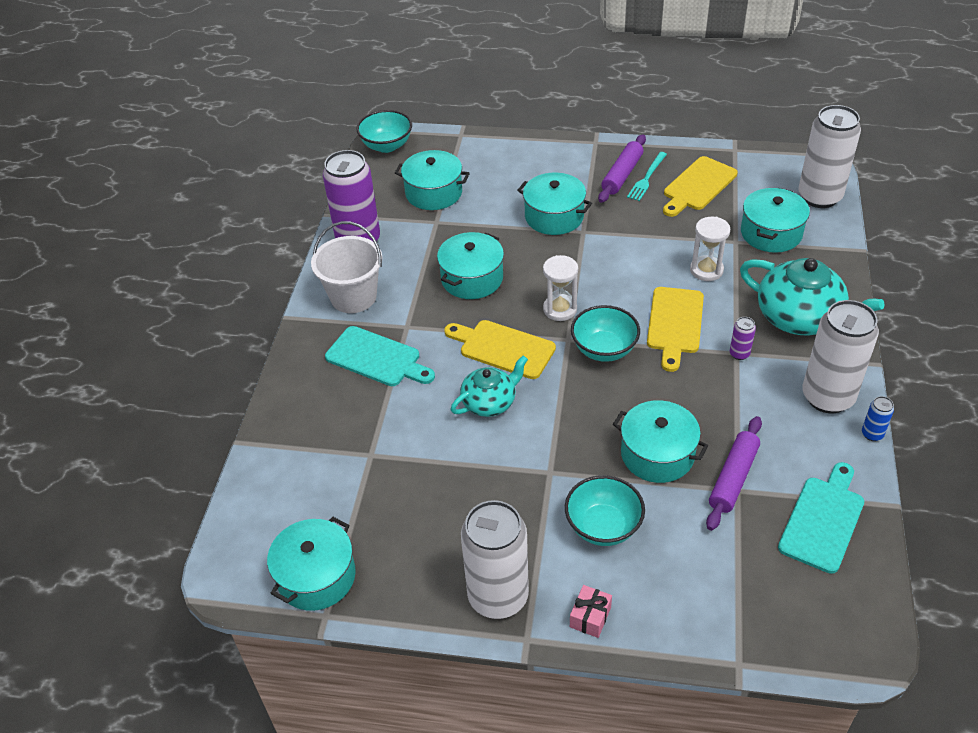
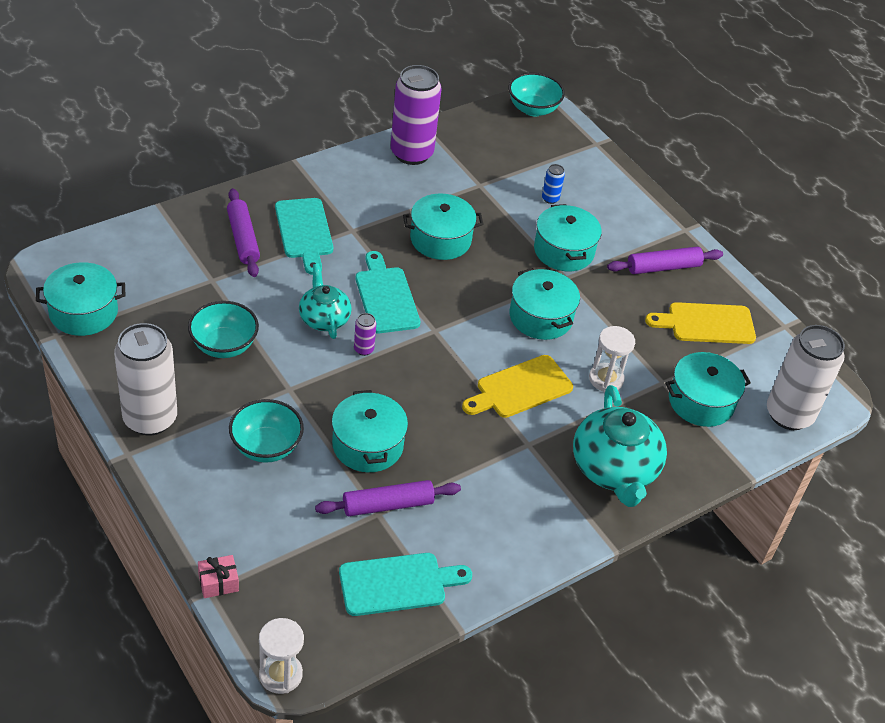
camera: 40 degrees right, 0 degrees up
white bucket [311,221,383,313] -> none
turquoise pot [395,150,470,210] -> turquoise pot moved to [510,268,580,340]
yellow cutting board [444,320,556,379] -> turquoise cutting board [356,251,420,333]
turquoise teapot [451,356,528,417] -> turquoise teapot turned 120 degrees counterclockwise [299,263,352,339]
white hourglass [543,255,578,321] -> white hourglass moved to [259,618,304,694]
pink gift [570,585,612,638] -> pink gift moved to [198,555,239,598]
turquoise bowl [571,305,640,362] -> turquoise bowl moved to [188,301,259,358]
turquoise fork [627,152,667,201] -> none
purple can [730,317,756,360] -> purple can moved to [354,313,376,356]
white can [802,300,879,413] -> none
blue can [862,396,894,441] -> blue can moved to [542,164,565,204]
none -> purple rolling pin [227,188,260,277]

